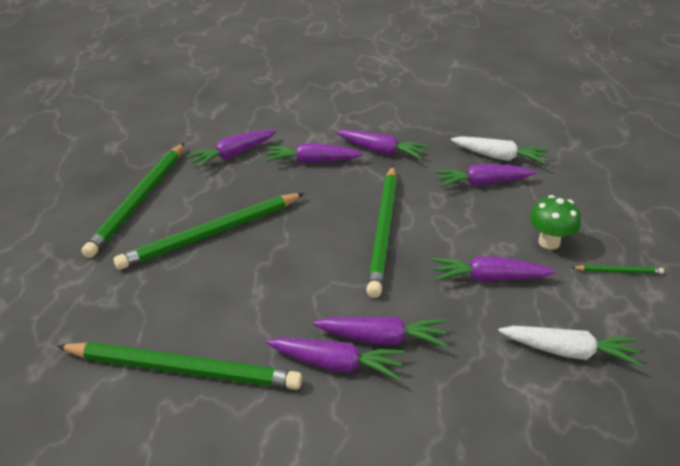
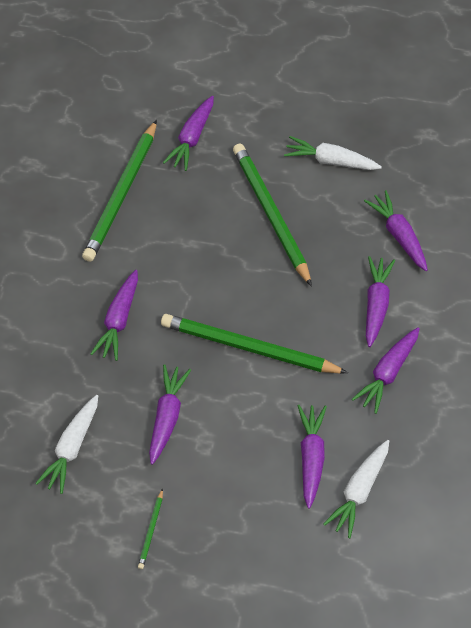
camera: 100 degrees right, 20 degrees up
green pencil [81,143,184,258] -> white carrot [284,136,382,170]
purple carrot [266,337,404,380] -> purple carrot moved to [163,96,214,171]
green mushroom [530,195,581,250] -> none

